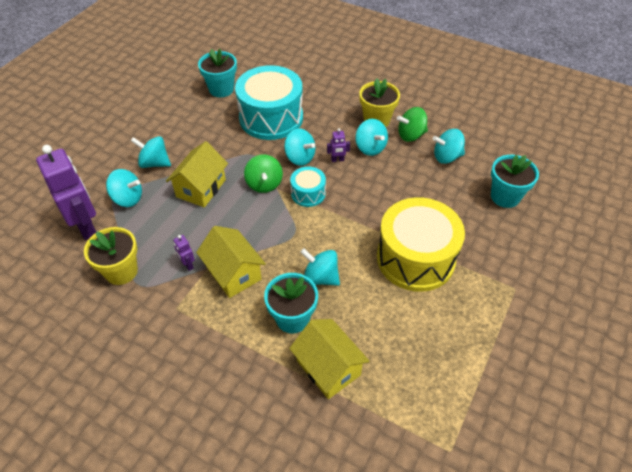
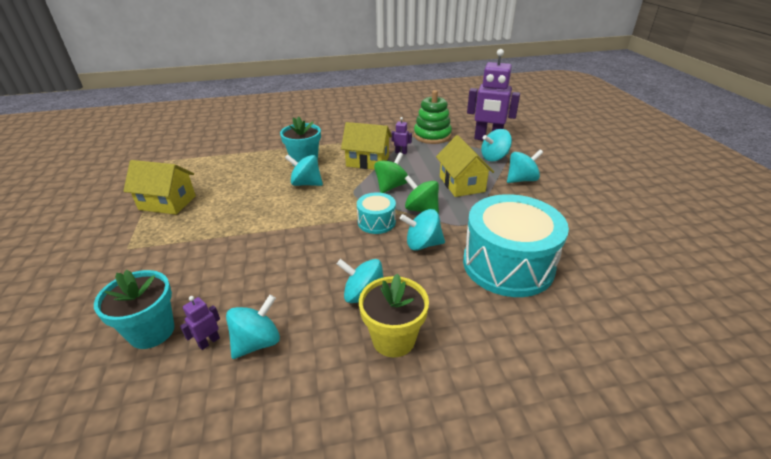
camera: 140 degrees right, 15 degrees down
yellow flower pot [84,227,138,285] -> green stacking toy [414,90,452,144]
turquoise flower pot [198,49,237,97] -> none
yellow house [289,319,370,399] -> yellow house moved to [123,160,196,215]
turquoise spinning top [300,248,340,286] -> turquoise spinning top turned 150 degrees counterclockwise [285,154,323,186]
purple robot [327,128,350,162] -> purple robot moved to [180,296,220,350]
yellow drum [377,197,465,292] -> none
green spinning top [397,107,428,142] -> green spinning top moved to [374,152,408,193]

